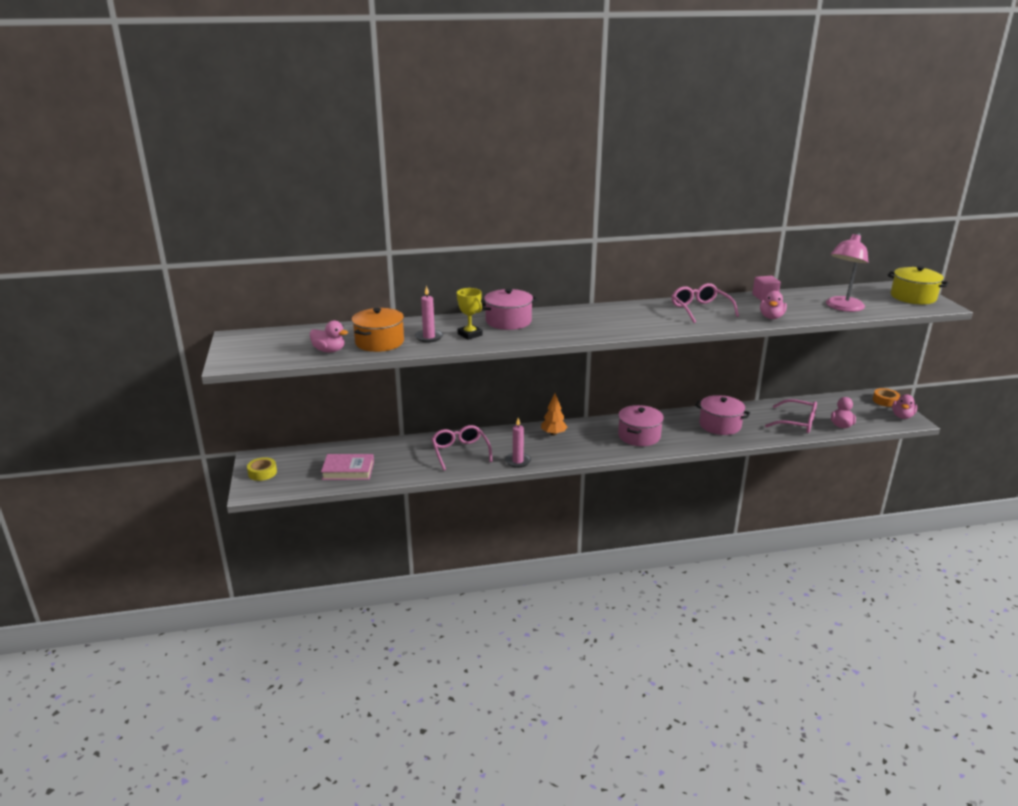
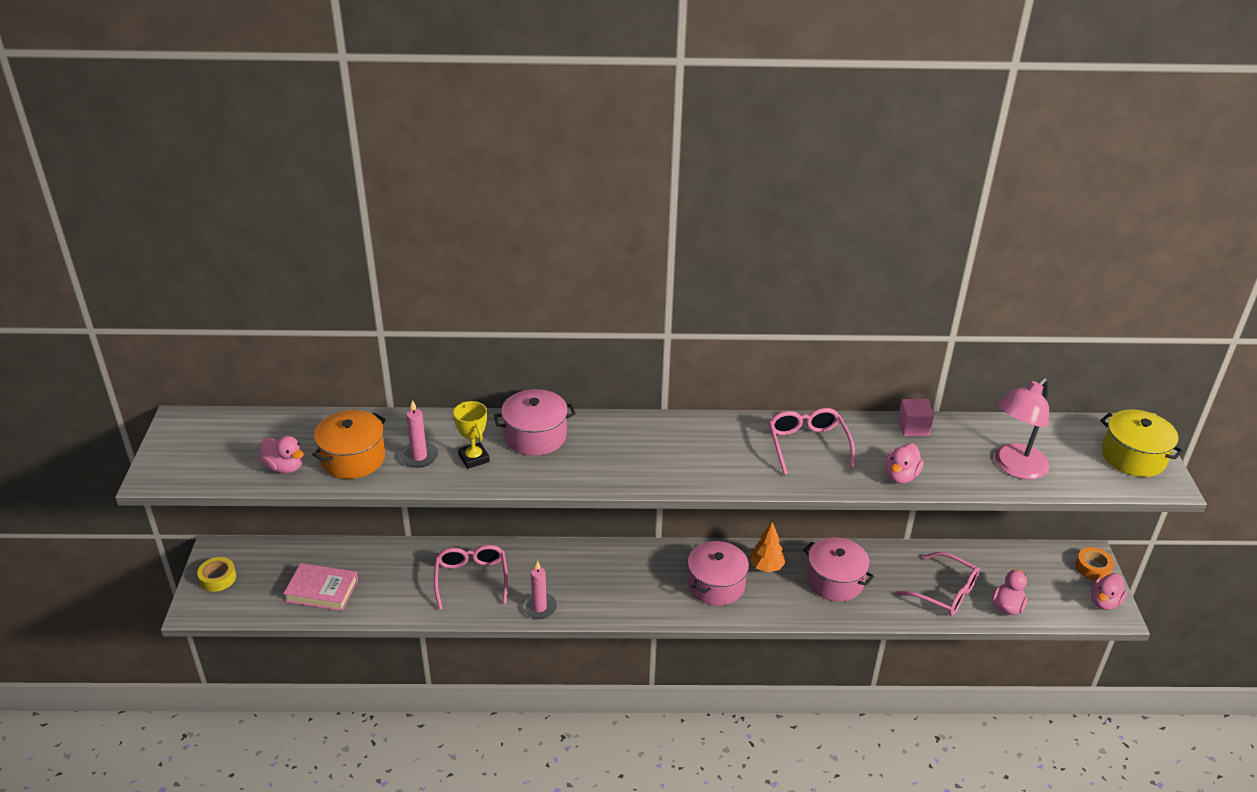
camera: 10 degrees right, 10 degrees up
orange tree [541,393,567,436] -> orange tree moved to [750,522,786,572]

